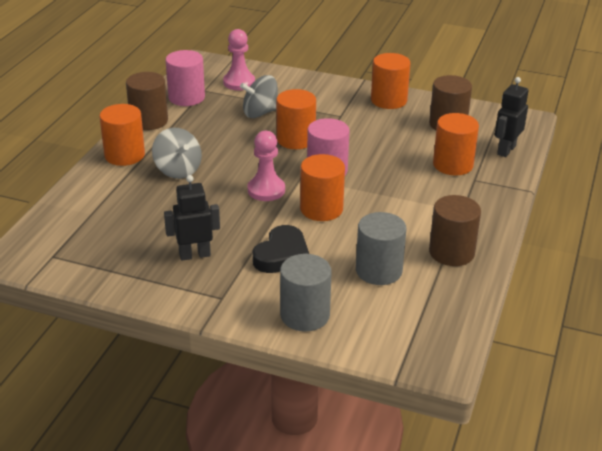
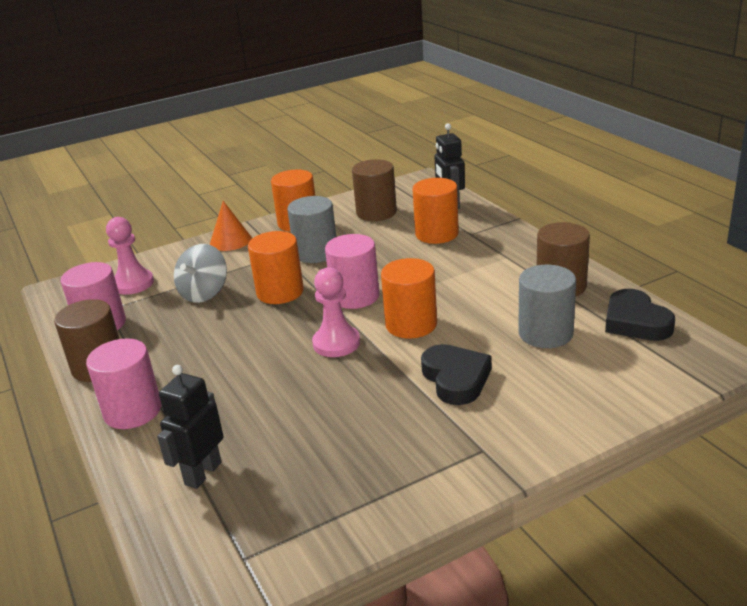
camera: 45 degrees left, 5 degrees down
orange cylinder [99,104,145,166] -> pink cylinder [86,338,161,429]
grey spinning top [152,128,202,179] -> none
black robot [164,175,220,261] -> black robot moved to [157,365,224,489]
grey cylinder [280,254,332,331] -> grey cylinder moved to [287,196,336,263]
none -> orange cone [210,201,252,251]
none -> black heart [605,289,675,341]

